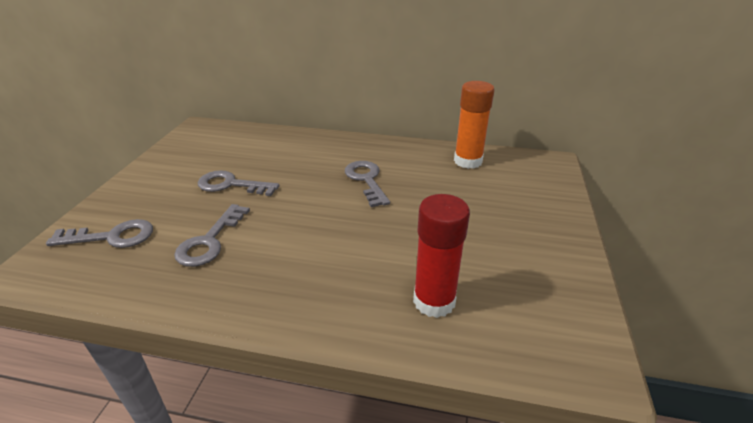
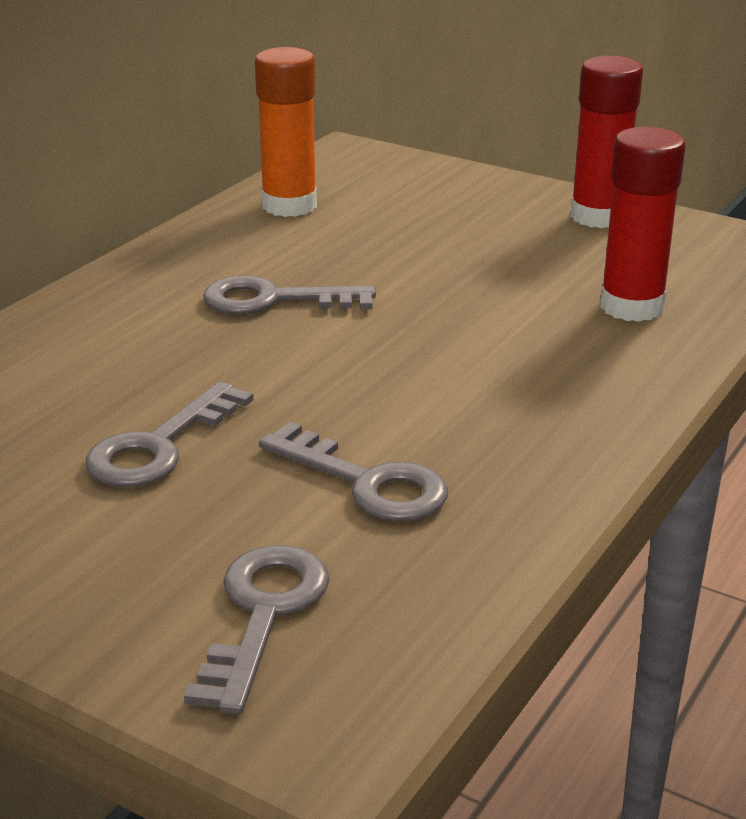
camera: 70 degrees left, 5 degrees down
none -> red glue stick [570,56,643,228]

